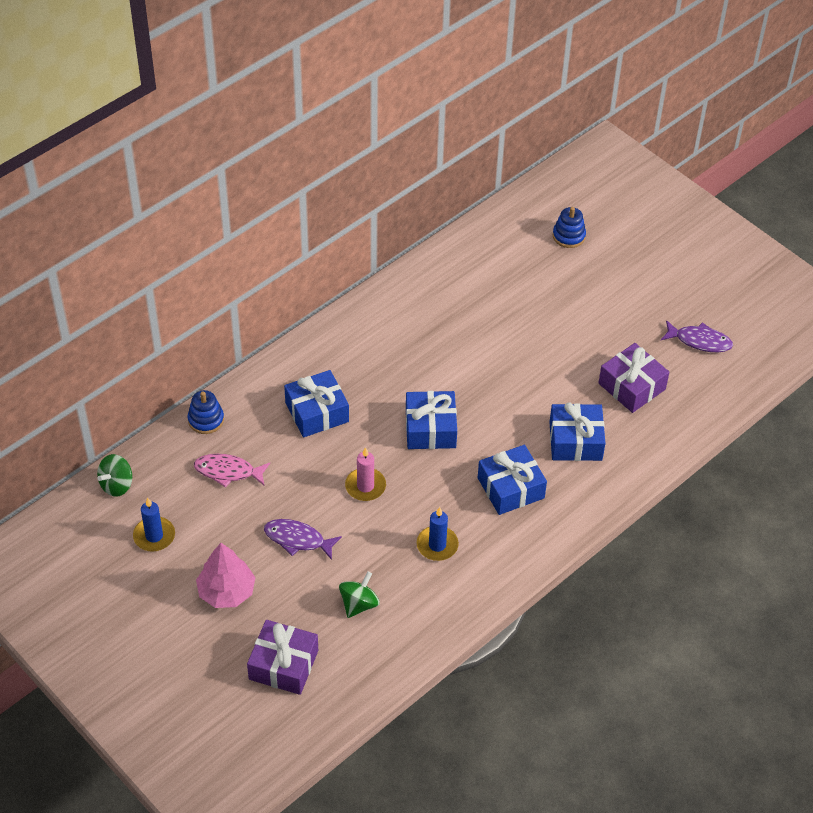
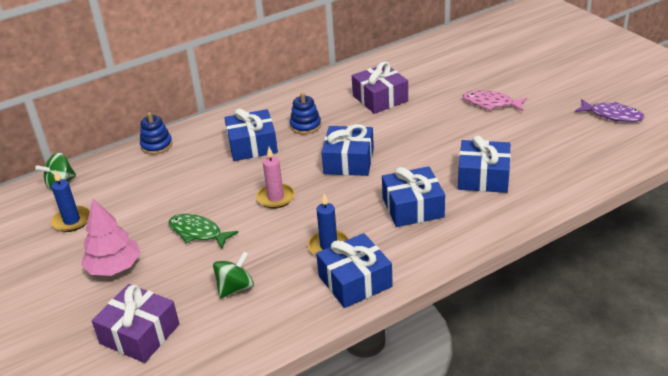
camera: 15 degrees right, 15 degrees down
pink fish [194,454,270,488] -> pink fish moved to [463,90,527,111]
purple fish [264,519,342,560] -> green fish [169,214,238,249]
blue stacking toy [553,207,586,248] -> blue stacking toy moved to [290,92,321,134]
purple gift [599,343,669,413] -> purple gift moved to [352,61,408,114]
none -> blue gift [316,233,393,308]

